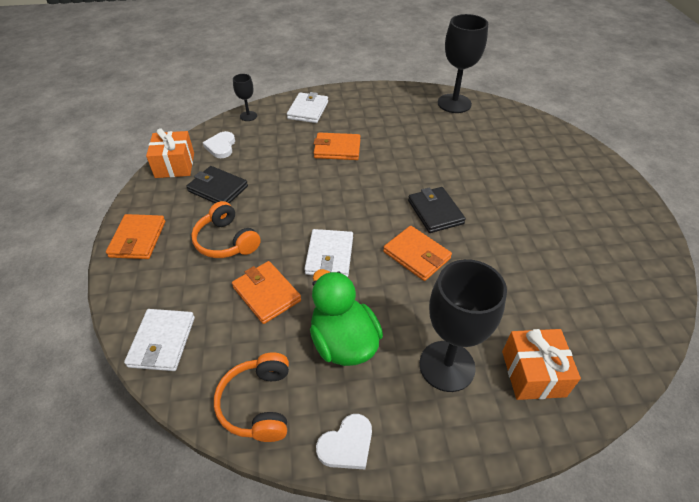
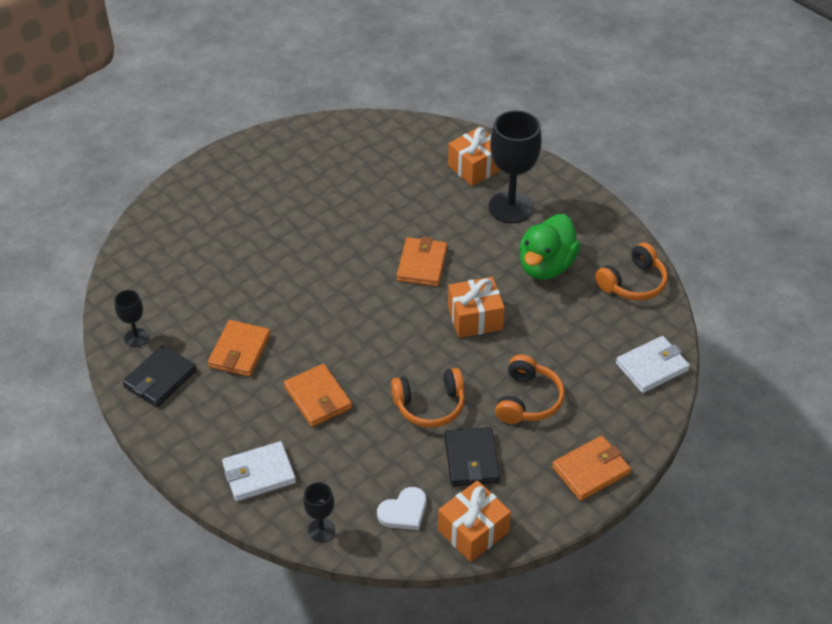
camera: 125 degrees left, 0 degrees up
orange wallet [232,261,301,324] -> orange wallet moved to [208,320,271,377]
white wallet [304,229,353,277] -> orange gift [448,277,505,338]
white heart [316,414,372,469] -> none
black wallet [408,187,466,233] -> black wallet moved to [123,345,197,407]
black goblet [438,14,488,113] -> black goblet [114,290,149,347], size x0.50
none -> orange headphones [391,368,465,428]

